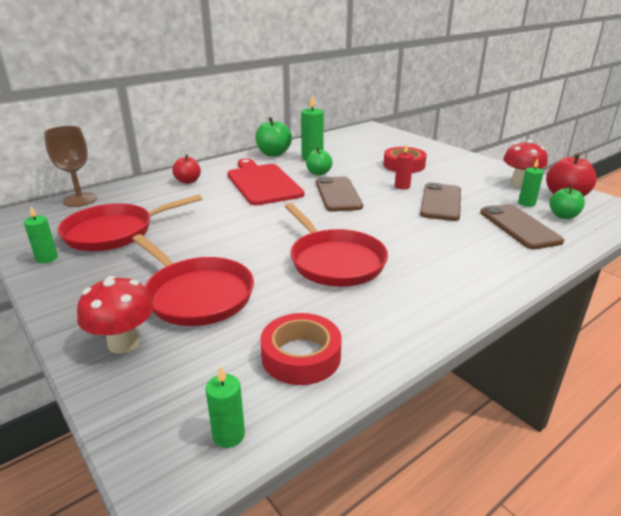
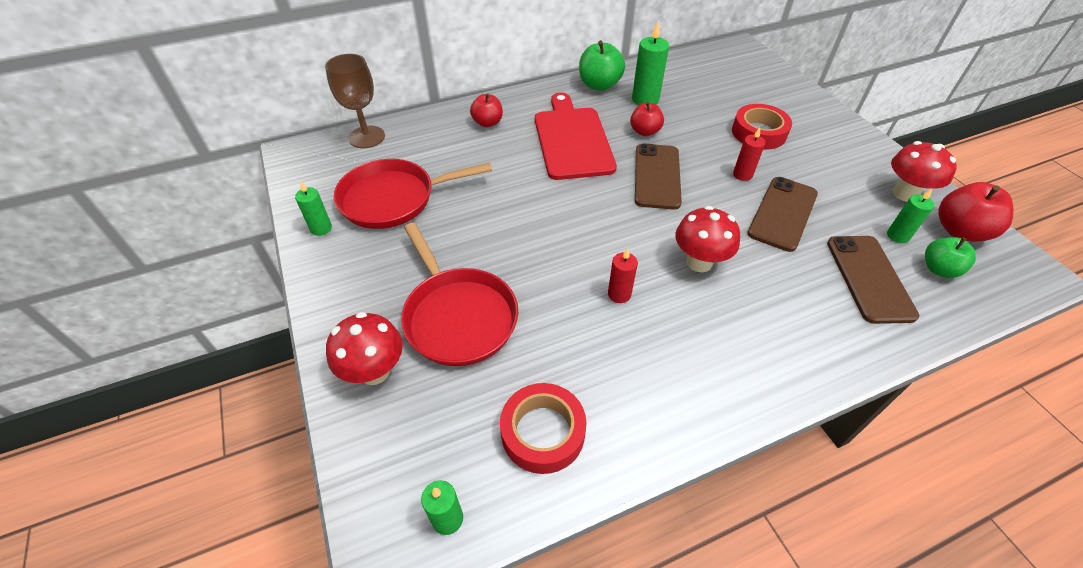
camera: 15 degrees right, 20 degrees up
red pan [285,203,388,287] -> red candle [608,248,638,303]
green apple [306,147,333,175] -> red apple [630,102,664,136]
none -> red mushroom [675,206,740,272]

